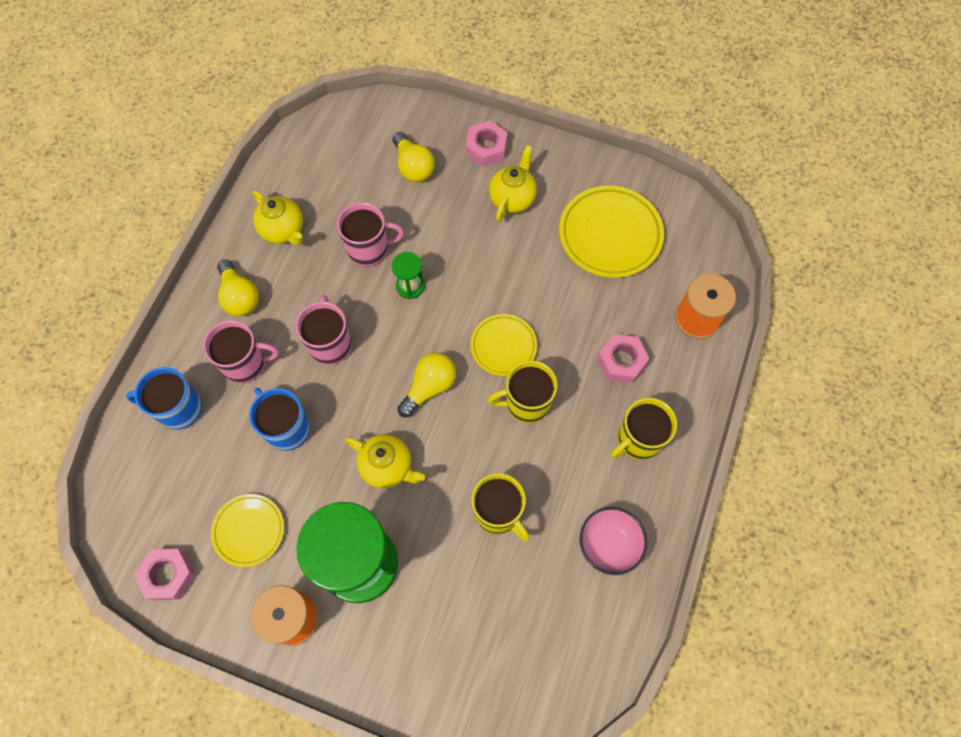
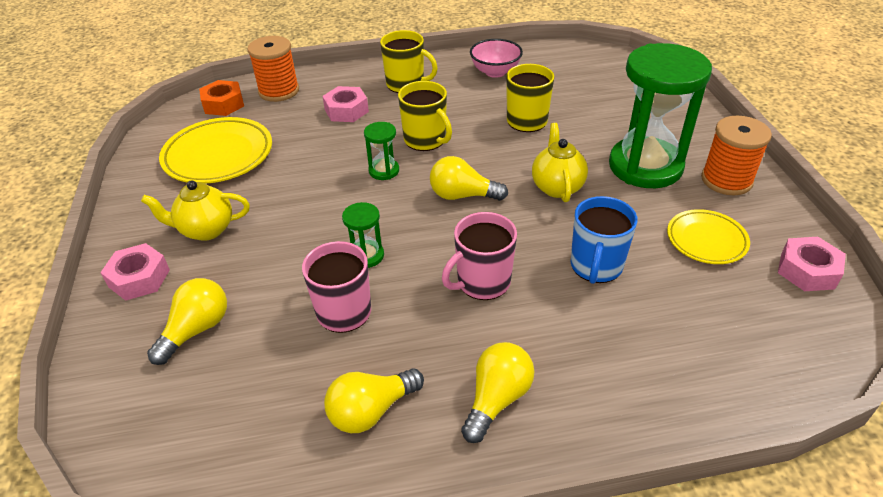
camera: 120 degrees left, 25 degrees down
blue mug [126,367,202,430] -> none
pink mug [203,320,279,383] -> none
yellow teapot [252,190,303,245] -> yellow light bulb [324,368,424,433]
yellow plate [471,314,537,376] -> green hourglass [364,122,399,180]
none -> orange nut [199,80,244,116]

